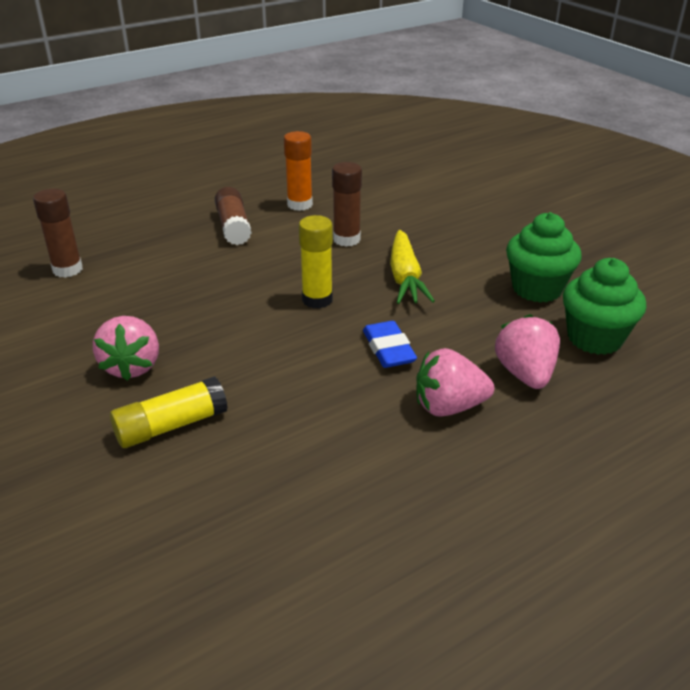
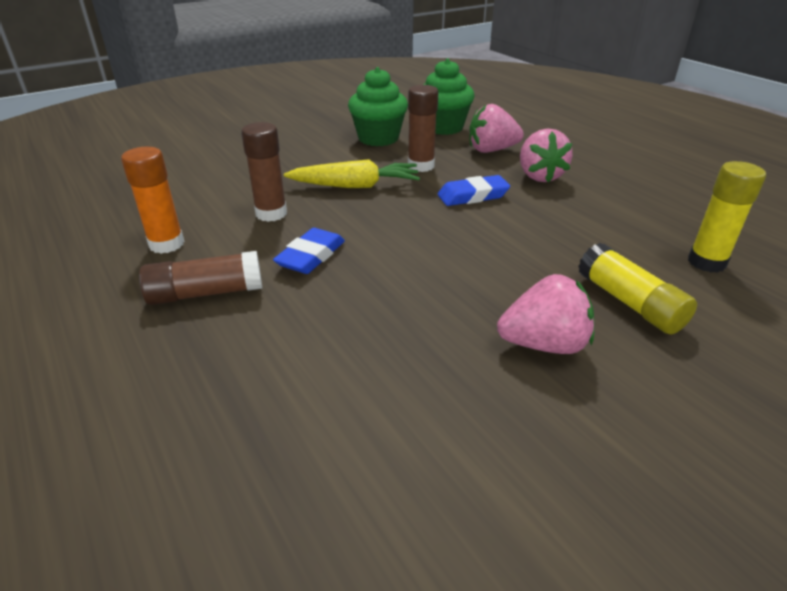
camera: 90 degrees left, 0 degrees up
brown glue stick [33,189,83,278] -> brown glue stick moved to [408,85,438,172]
yellow glue stick [299,215,333,309] -> yellow glue stick moved to [688,161,766,273]
none -> blue eraser [273,228,345,274]

